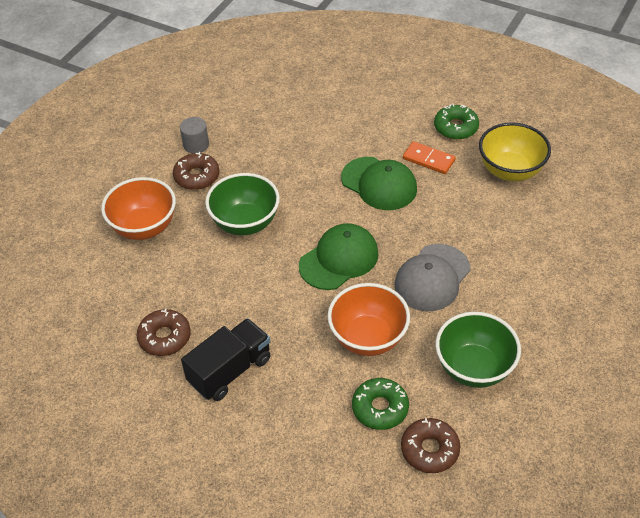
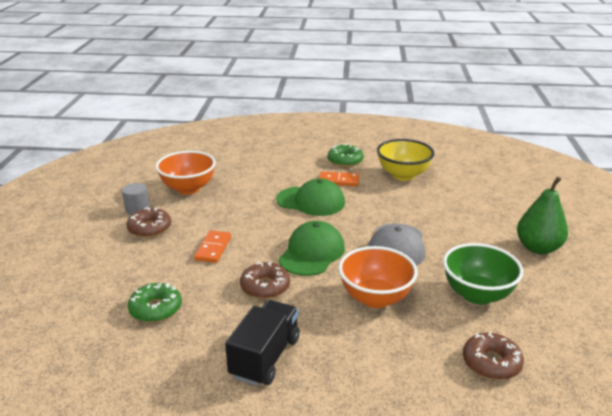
camera: 25 degrees left, 20 degrees down
orange bowl [101,177,176,240] -> orange bowl moved to [156,151,216,195]
brown donut [137,309,191,356] -> brown donut moved to [240,261,290,299]
green bowl [205,173,280,235] -> orange domino [194,230,231,263]
green donut [352,378,409,430] -> green donut moved to [128,283,182,323]
none -> green pear [517,176,568,254]

